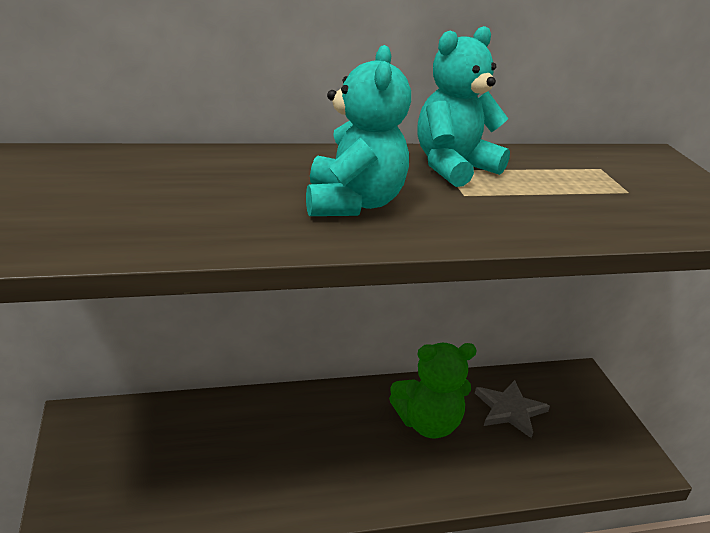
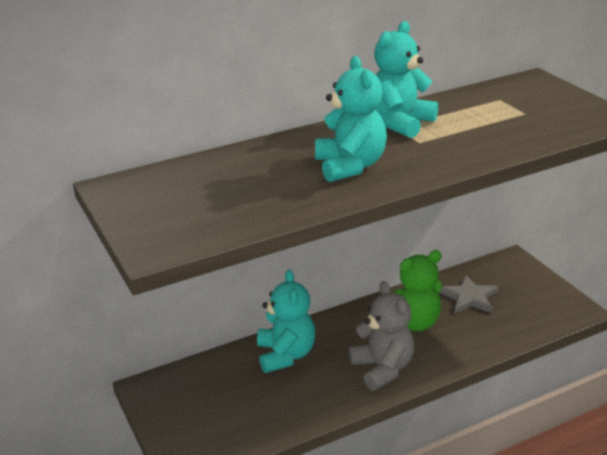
camera: 10 degrees left, 0 degrees up
none -> turquoise teddy bear [257,270,315,373]
none -> grey teddy bear [349,281,414,391]

